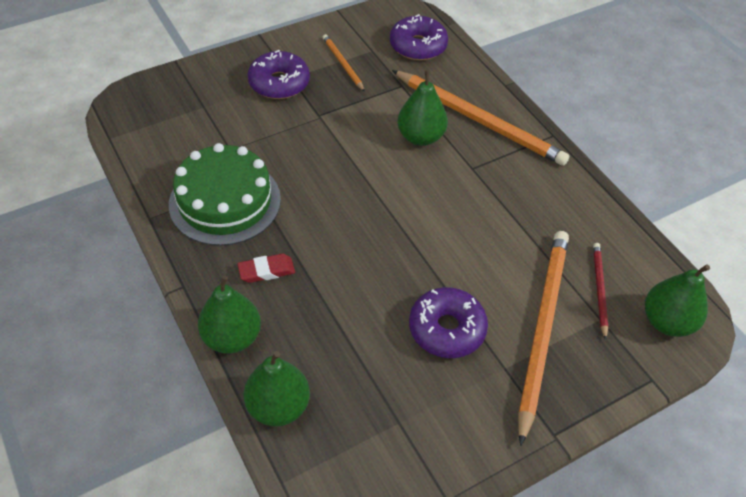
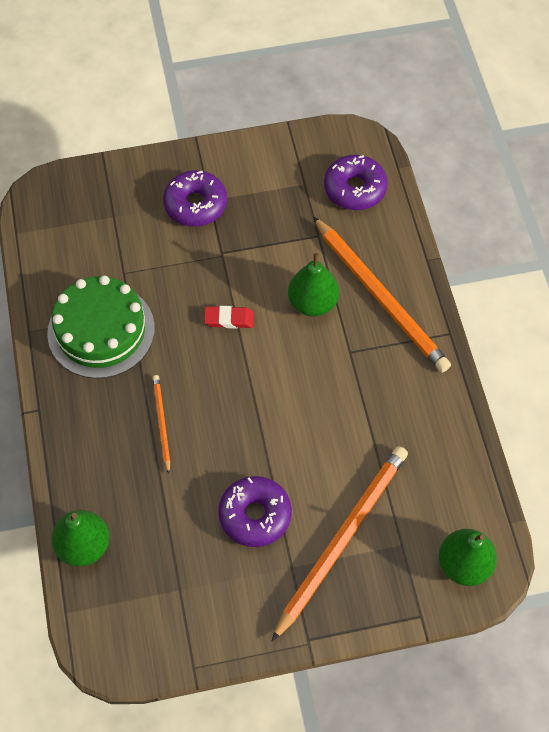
camera: 20 degrees right, 10 degrees up
green pear [198,275,261,353] -> none
red eraser [237,254,295,283] -> red eraser moved to [204,306,254,329]
orange pencil [323,34,365,92] -> orange pencil moved to [153,375,170,474]
red pencil [593,243,608,340] -> none

